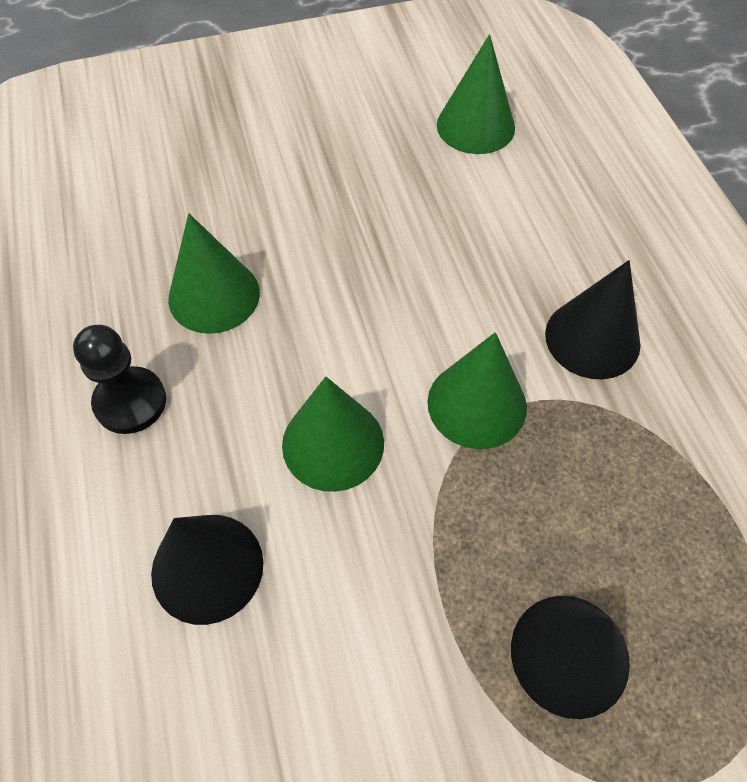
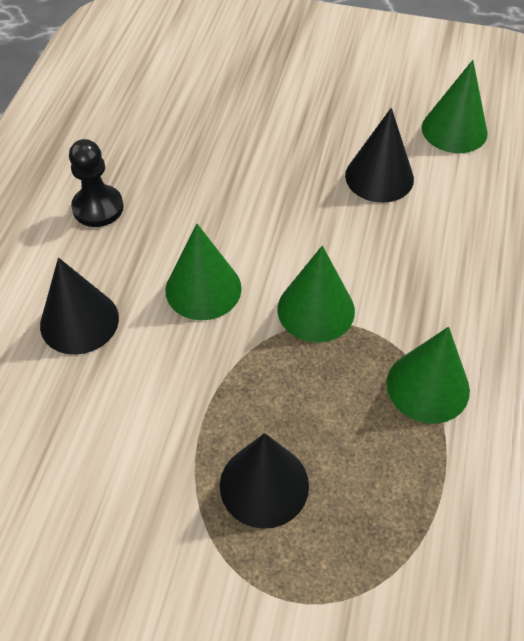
camera: 30 degrees right, 5 degrees down
green cone [168,213,260,334] -> green cone moved to [387,327,470,424]
black cone [545,260,641,379] -> black cone moved to [345,108,414,203]

